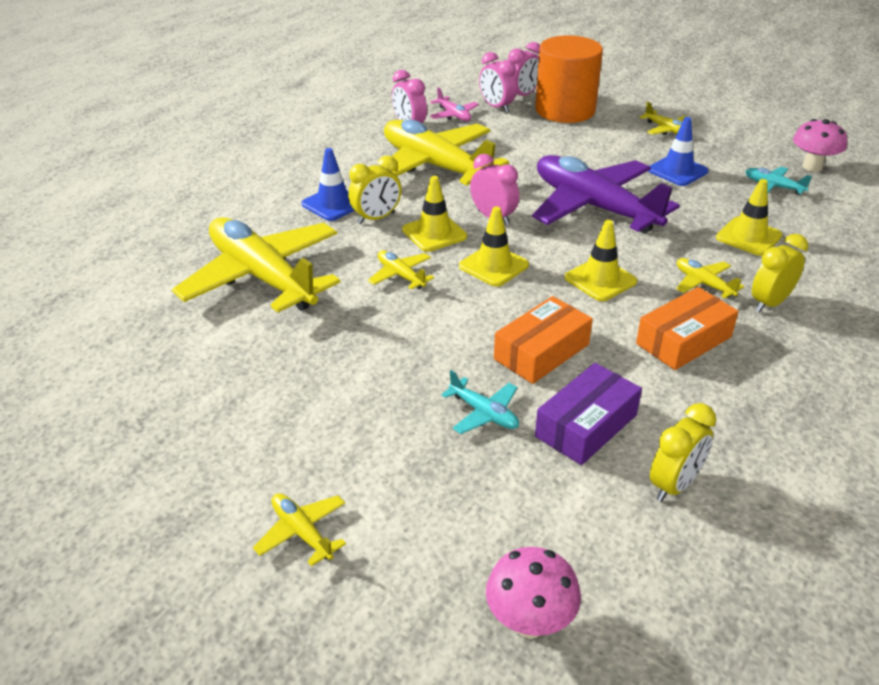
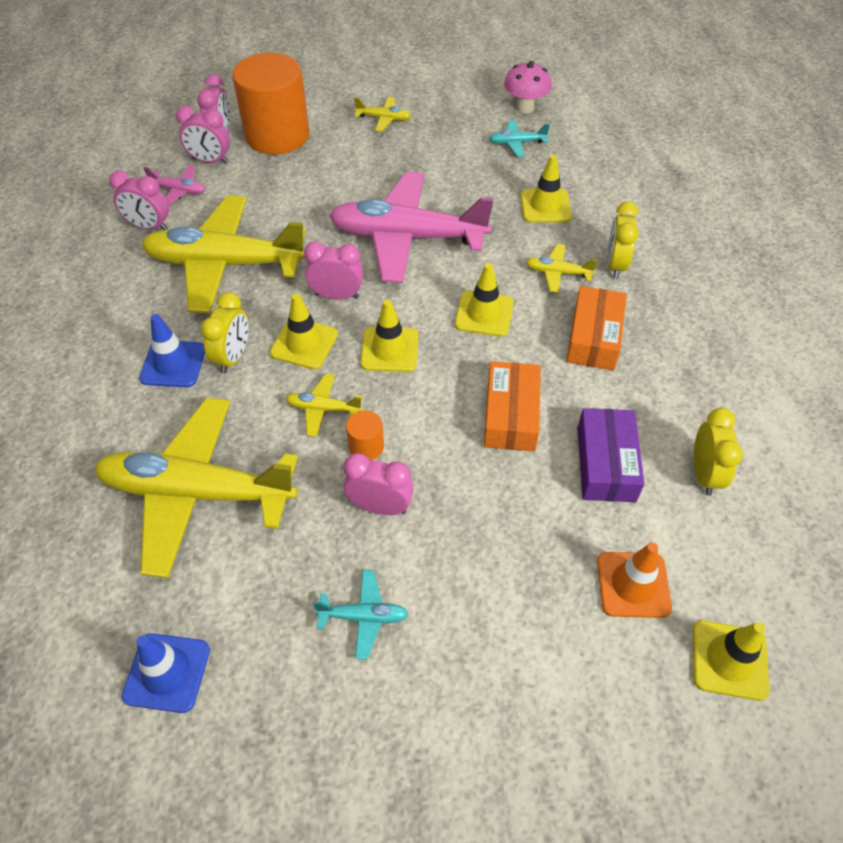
camera: 40 degrees left, 15 degrees up
yellow plane [253,493,346,566] -> none
turquoise plane [441,370,519,434] -> turquoise plane moved to [313,570,408,659]
pink mushroom [486,547,581,638] -> yellow traffic cone [693,620,770,701]
purple plane [532,155,680,233] -> pink plane [329,172,494,283]
blue traffic cone [648,117,709,186] -> blue traffic cone moved to [122,633,210,713]
none -> pink clock [343,453,414,515]
none -> orange cylinder [346,410,384,460]
none -> orange traffic cone [597,543,672,618]

